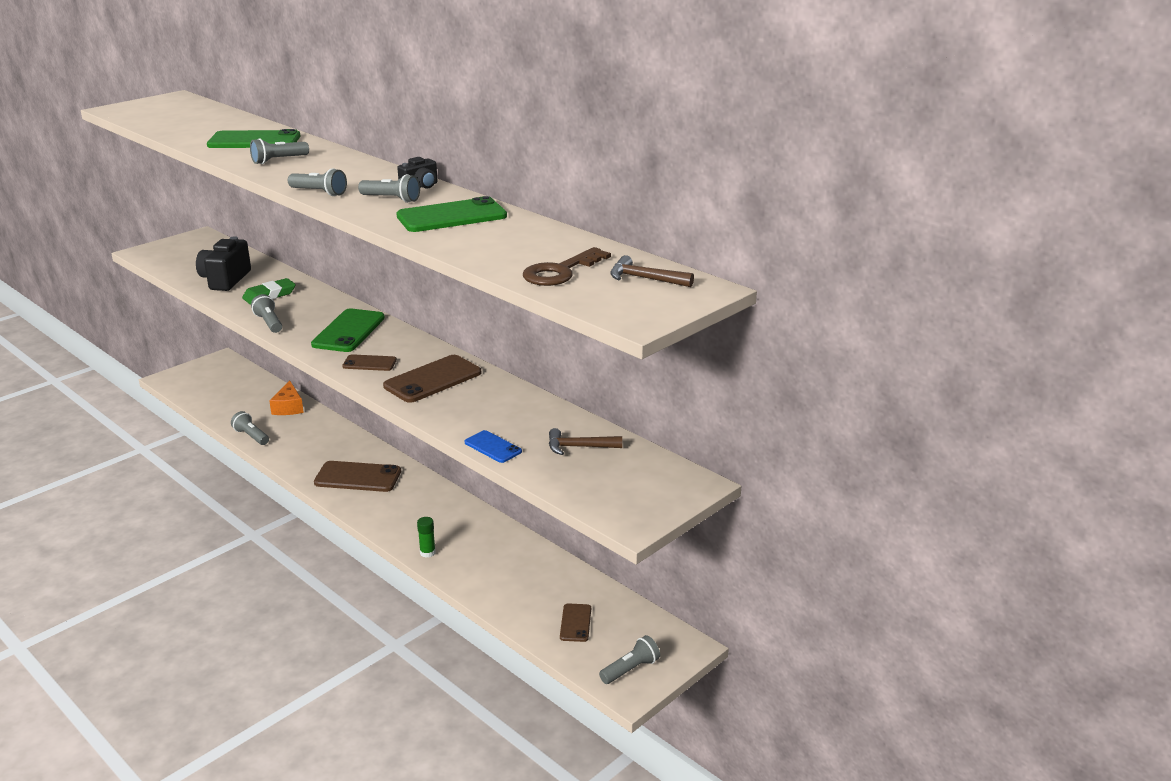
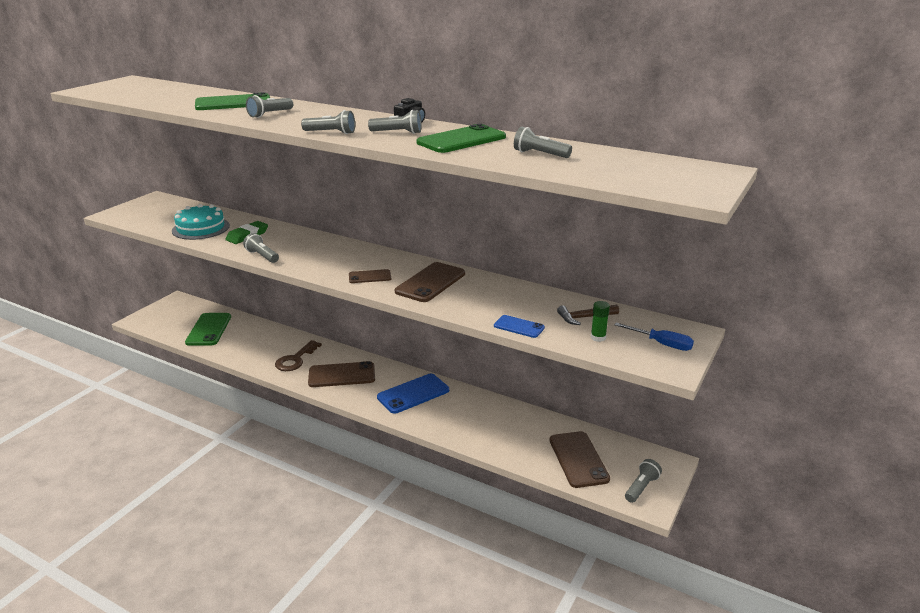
camera: 15 degrees left, 0 degrees up
black camera [196,236,251,291] -> turquoise cake [172,204,230,240]
grey flashlight [231,411,269,445] -> grey flashlight moved to [514,126,572,158]
orange cheese [269,380,304,415] -> none
green phone [311,309,385,352] -> green phone moved to [185,313,231,346]
green glue stick [417,517,436,558] -> green glue stick moved to [591,301,610,342]
brown key [523,247,611,286] -> brown key moved to [275,340,322,371]
brown phone [560,603,591,642] -> brown phone [549,431,610,488], size x1.80
brown hammer [610,255,694,287] -> none
none -> blue phone [377,374,449,414]
none -> blue screwdriver [614,323,694,351]

